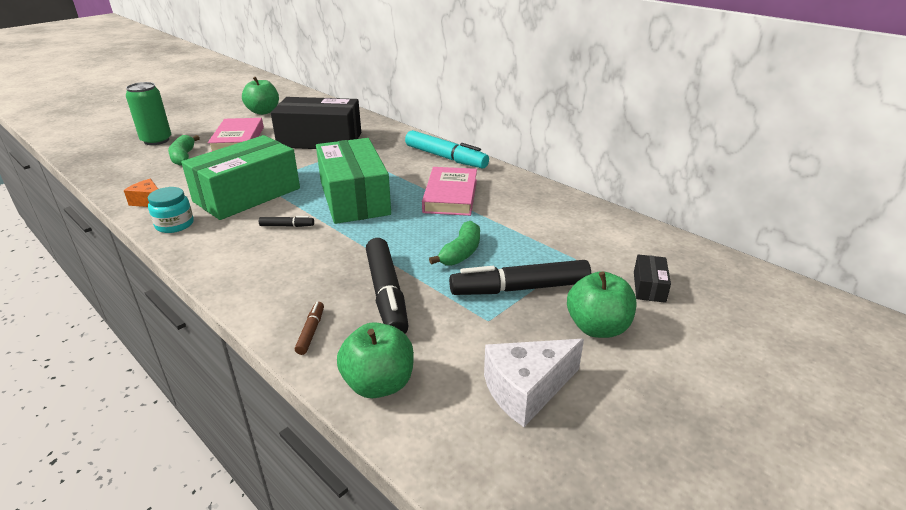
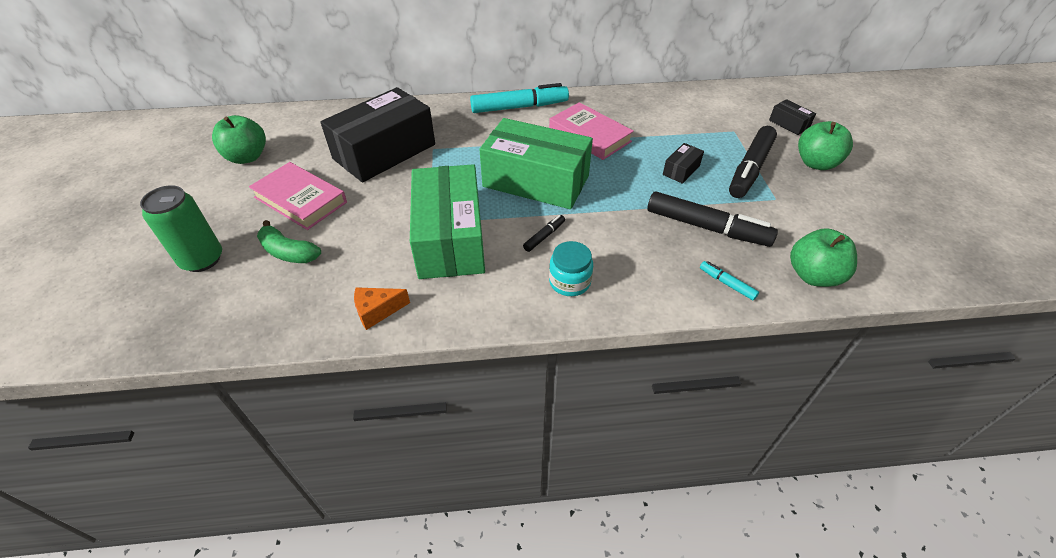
camera: 50 degrees left, 15 degrees up
turquoise jar [148,187,194,233] -> turquoise jar moved to [549,241,593,296]
brown marker [295,302,324,355] -> turquoise marker [700,261,759,301]
green banana [429,221,480,266] -> black box [663,143,704,184]
white cheese [484,339,584,427] -> none

